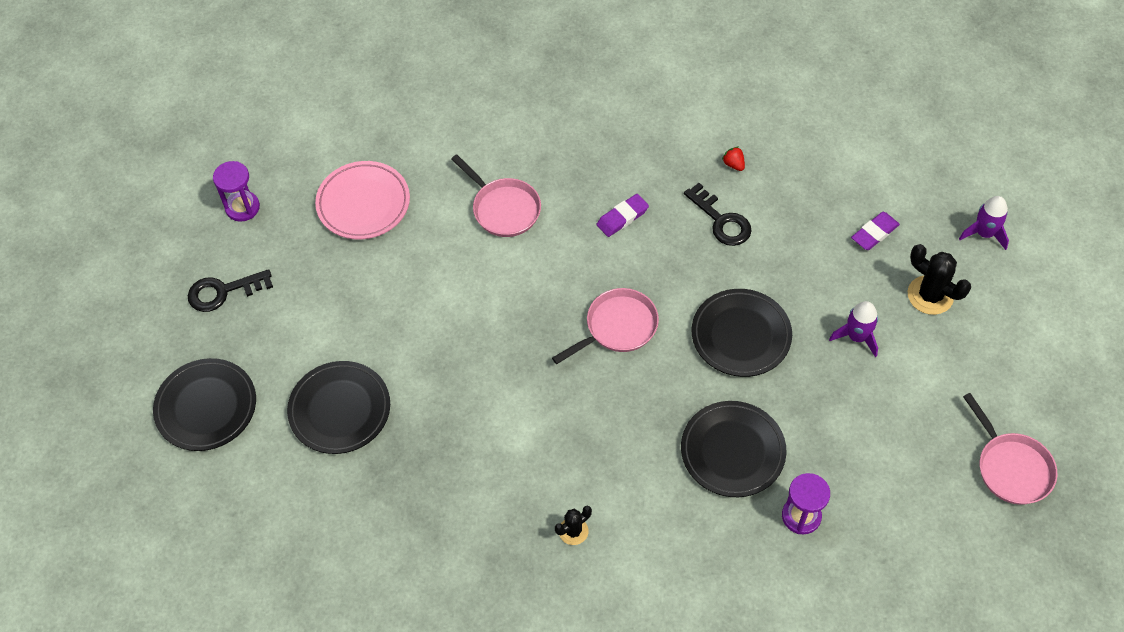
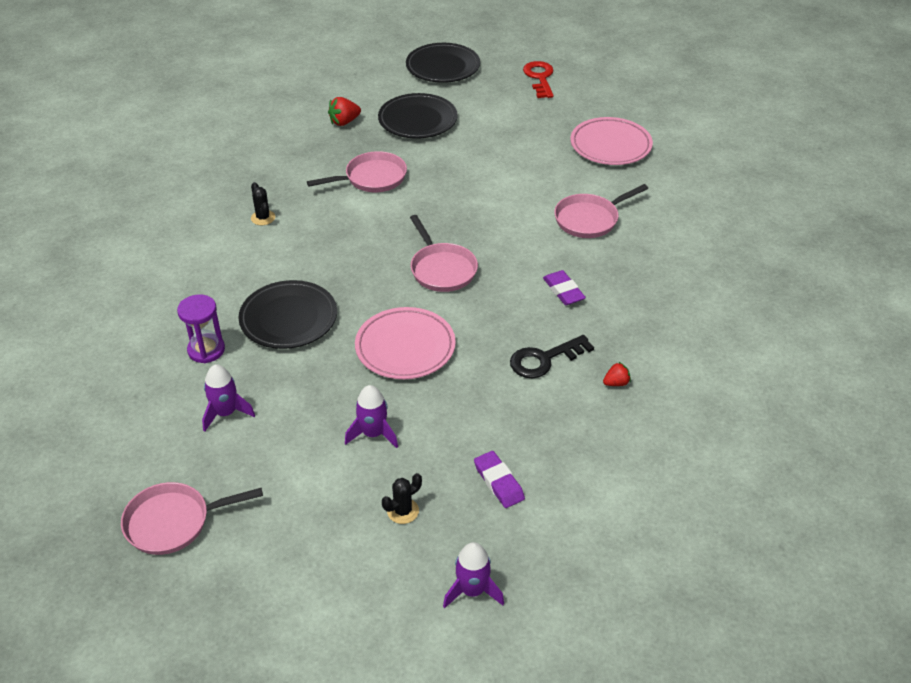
camera: 100 degrees right, 15 degrees down
black key [188,269,273,312] -> red key [523,61,554,98]
purple hourglass [213,161,260,222] -> none
black plate [692,289,792,377] -> pink plate [355,307,456,379]
black cactus [908,244,971,315] -> black cactus [382,473,422,524], size x0.59
none -> purple rocket [202,364,255,432]
none -> pink pan [307,151,407,192]
none -> red strawberry [328,97,361,126]

